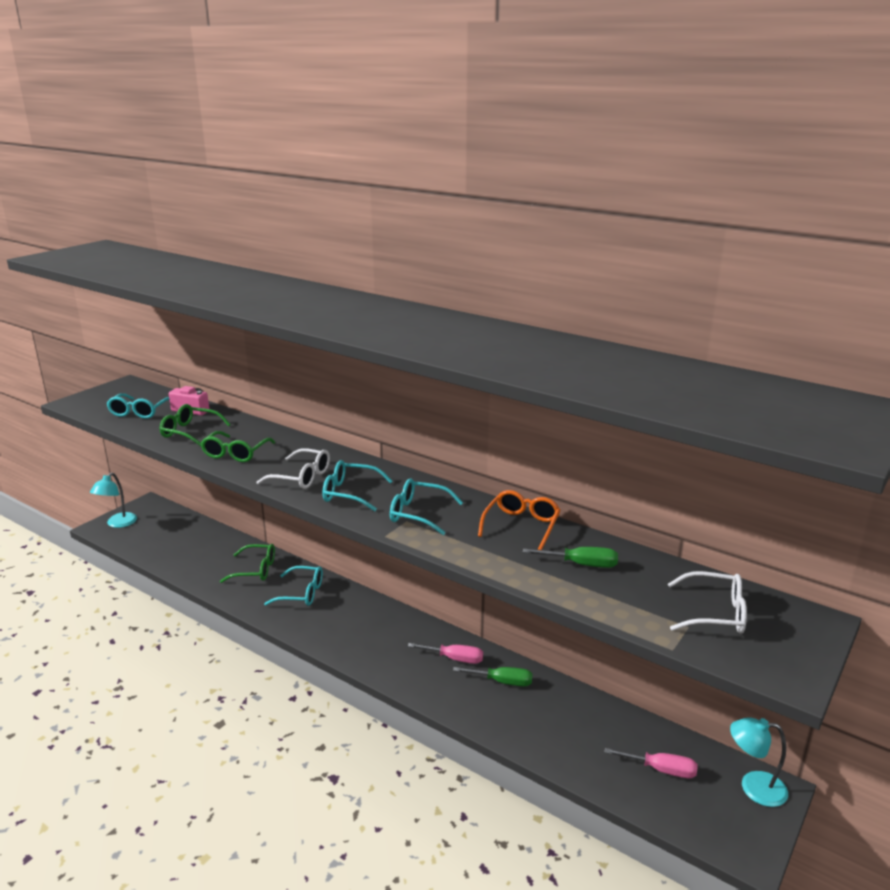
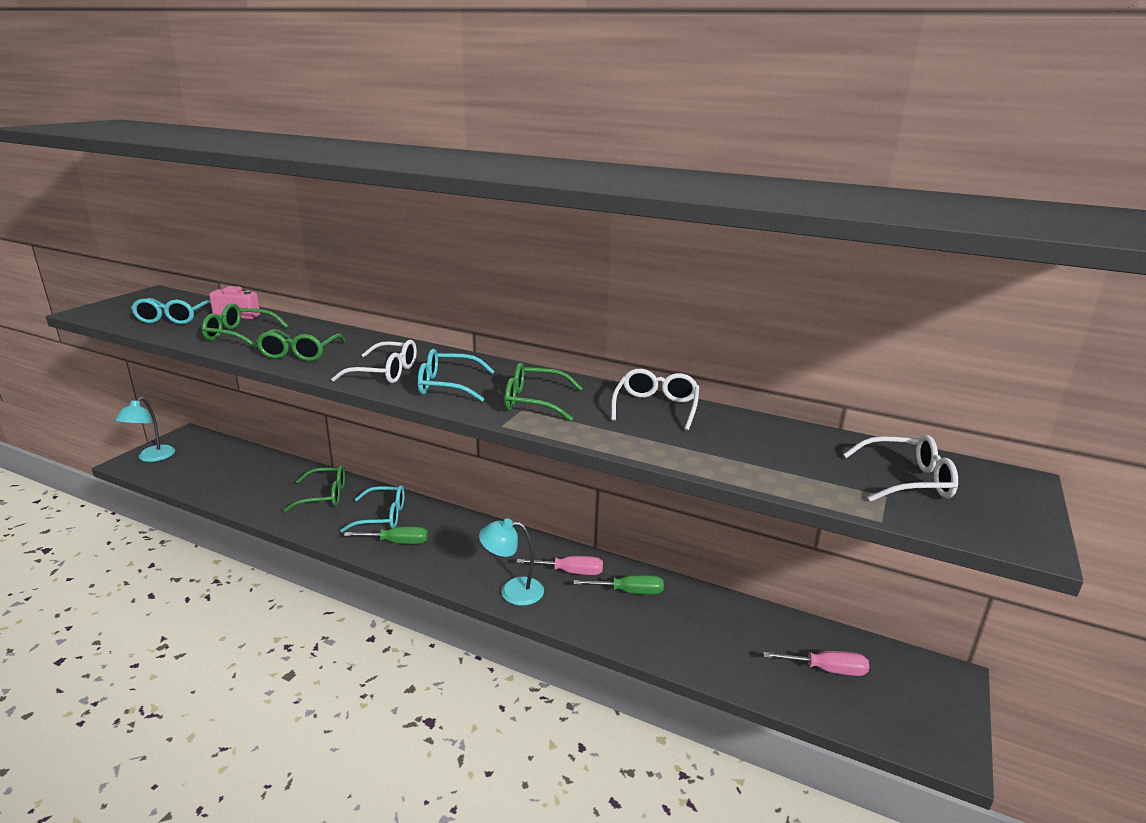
camera: 10 degrees left, 0 degrees up
turquoise glasses [390,479,463,535] -> green glasses [505,363,583,421]
orange glasses [478,490,561,550] -> white glasses [611,369,699,431]
green screwdriver [523,547,618,568] -> green screwdriver moved to [344,526,428,544]
turquoise lamp [730,717,788,807] -> turquoise lamp moved to [479,518,544,606]

